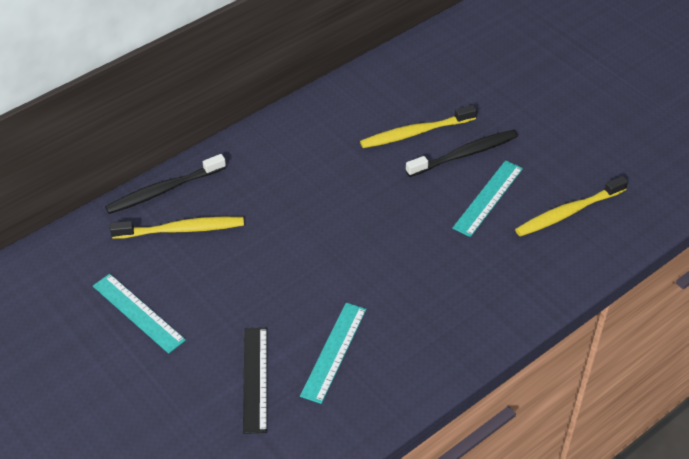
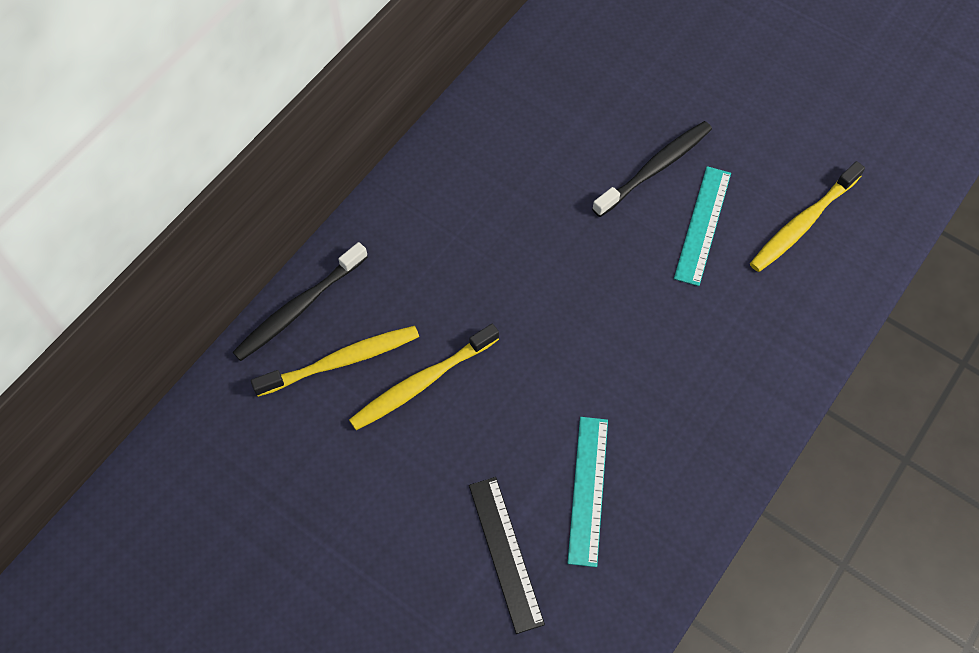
camera: 15 degrees left, 15 degrees up
turquoise ruler [93,274,186,354] -> none
yellow toothbrush [360,105,477,148] -> yellow toothbrush moved to [349,324,499,430]

